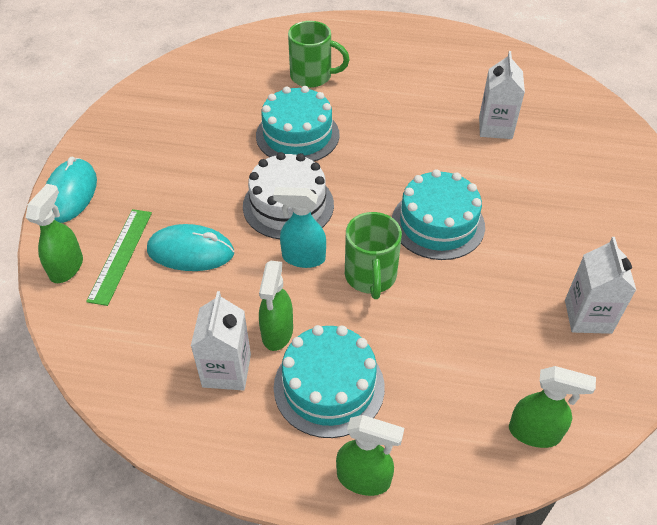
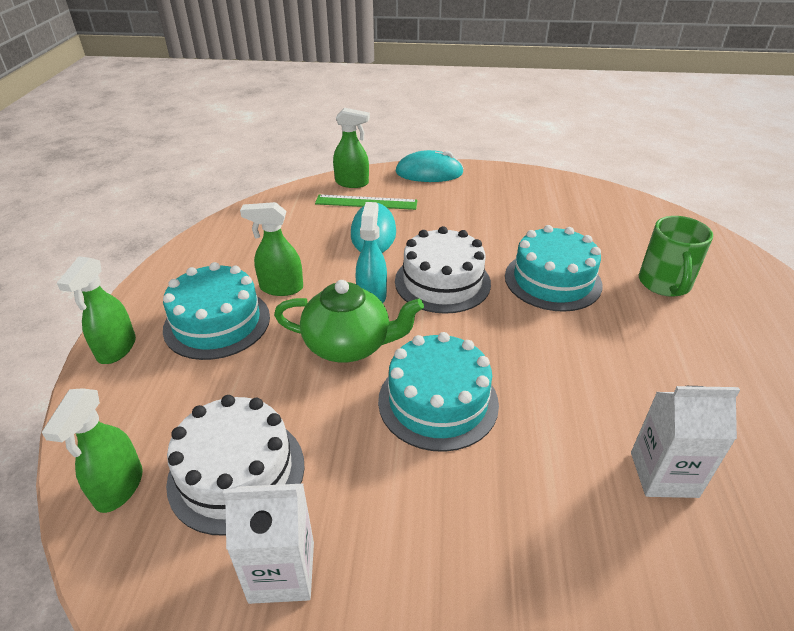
camera: 85 degrees right, 10 degrees down
white carton [191,291,251,390] -> none
green mug [345,212,402,299] -> green teapot [274,280,424,362]
none -> white cake [166,395,305,536]

